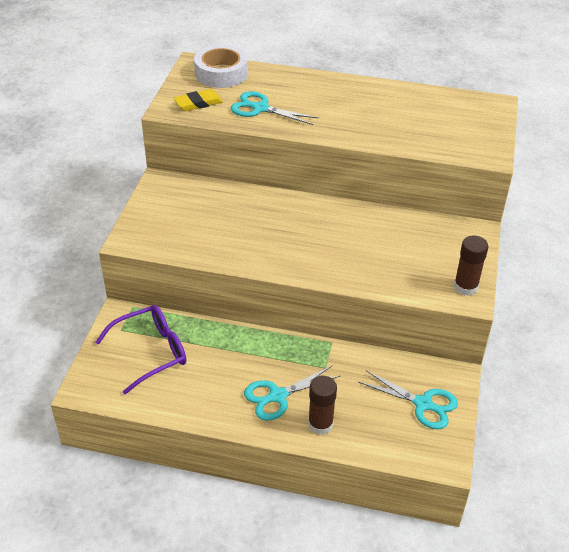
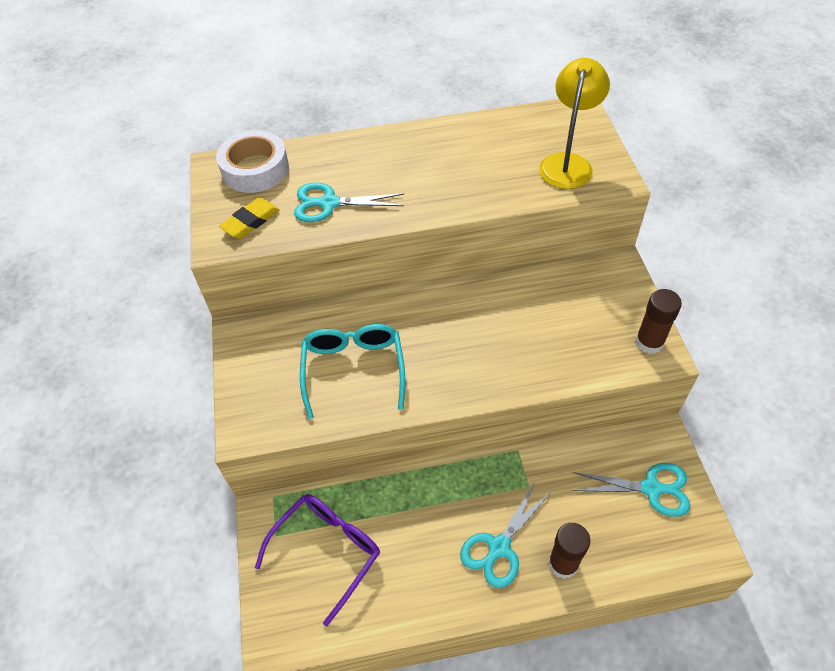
camera: 20 degrees left, 10 degrees up
none -> turquoise glasses [300,324,405,419]
none -> yellow lamp [539,58,610,189]

